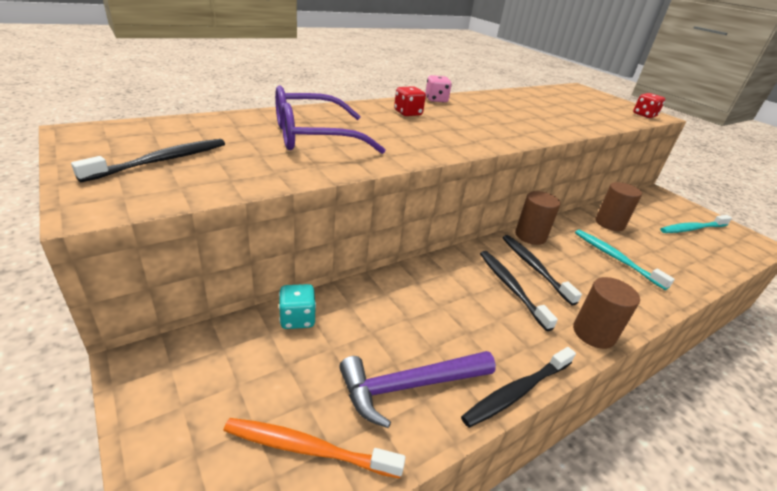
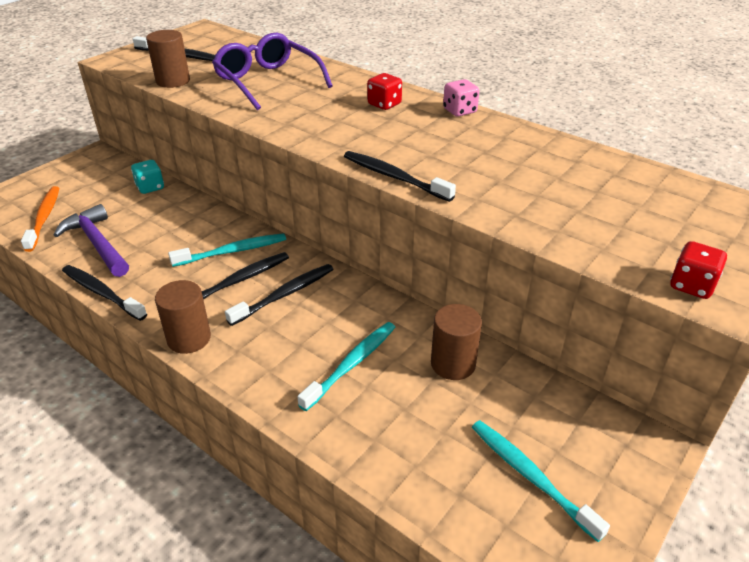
camera: 75 degrees right, 5 degrees up
brown cylinder [515,191,561,245] -> brown cylinder moved to [146,30,190,88]
none -> turquoise toothbrush [168,233,286,267]
none -> black toothbrush [344,151,456,202]

